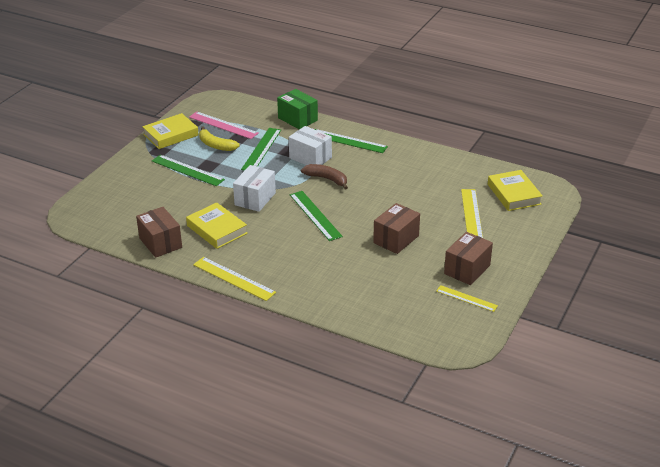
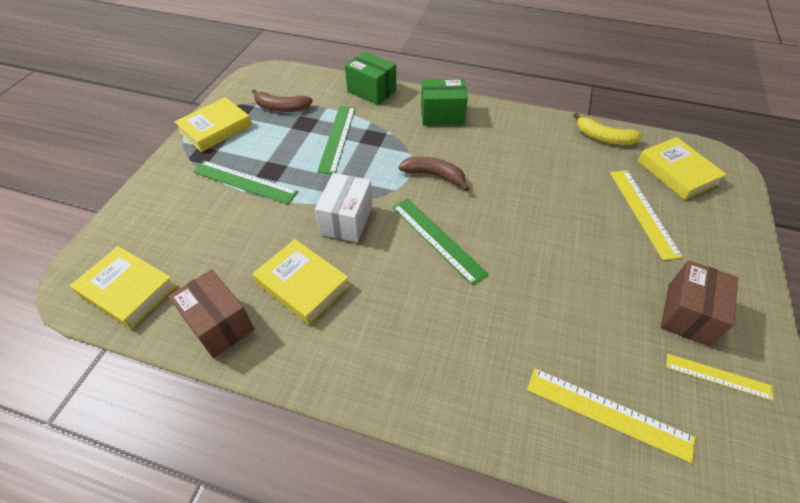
camera: 10 degrees left, 15 degrees up
pink ruler [189,112,259,139] -> brown banana [252,89,313,112]
yellow ruler [193,257,276,301] -> yellow ruler moved to [527,368,695,463]
yellow banana [199,126,240,151] -> yellow banana moved to [573,113,643,145]
white box [289,126,332,165] -> none
green ruler [315,129,388,153] -> green box [421,79,468,126]
brown box [373,203,420,254] -> none
none -> yellow book [70,246,176,329]

